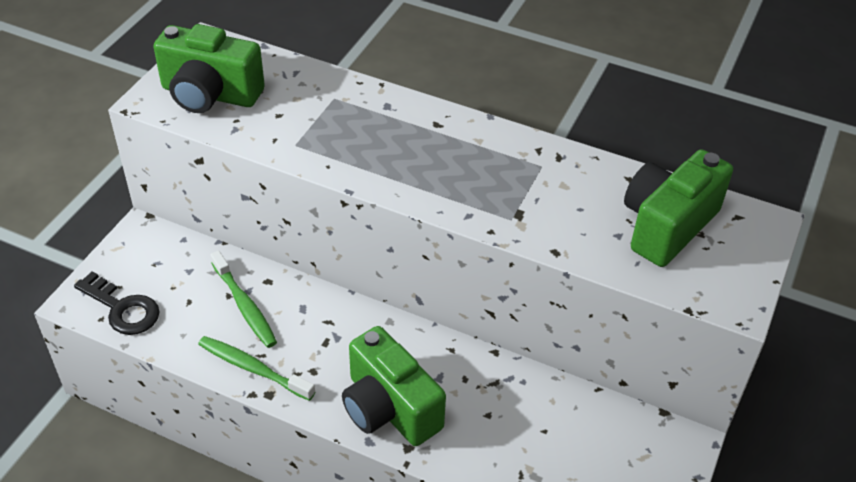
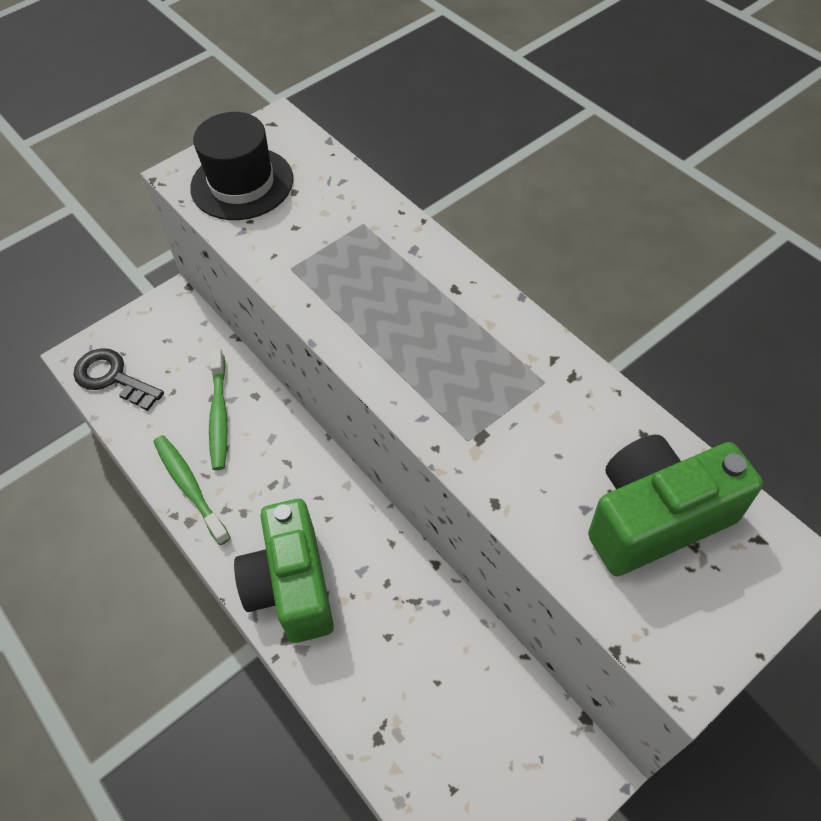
camera: 30 degrees right, 10 degrees up
black key [74,271,160,335] -> black key turned 150 degrees clockwise [74,348,164,411]
green camera [154,24,265,113] -> black hat [190,112,294,220]

